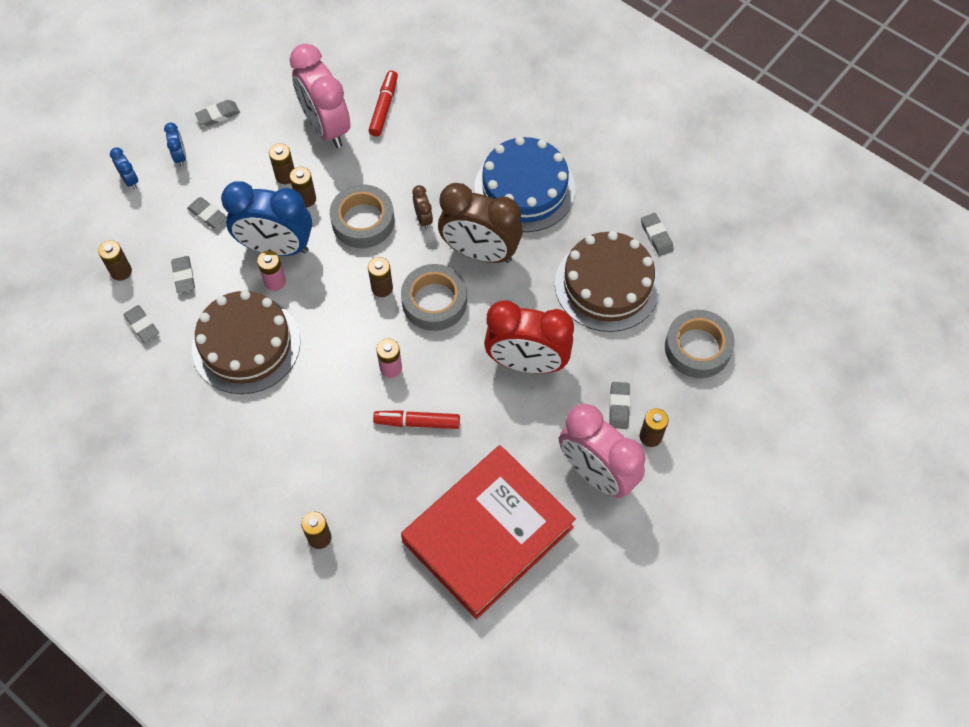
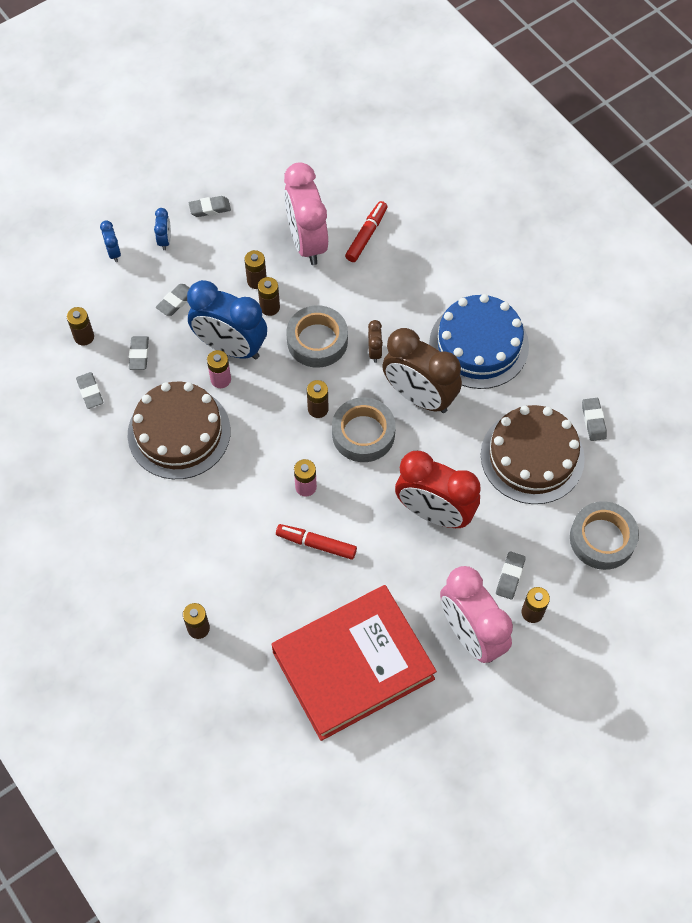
camera: 15 degrees right, 0 degrees up
grey eraser [187,197,227,229] -> grey eraser turned 75 degrees clockwise [156,284,189,316]

